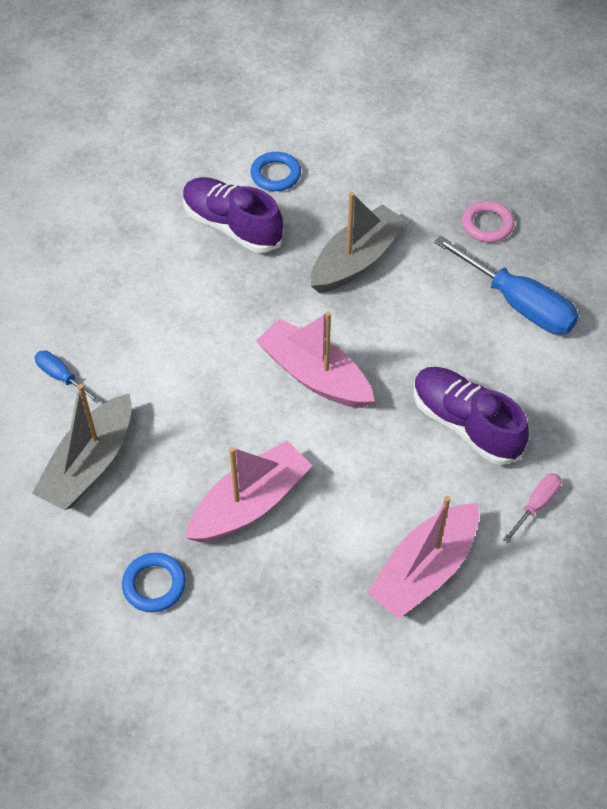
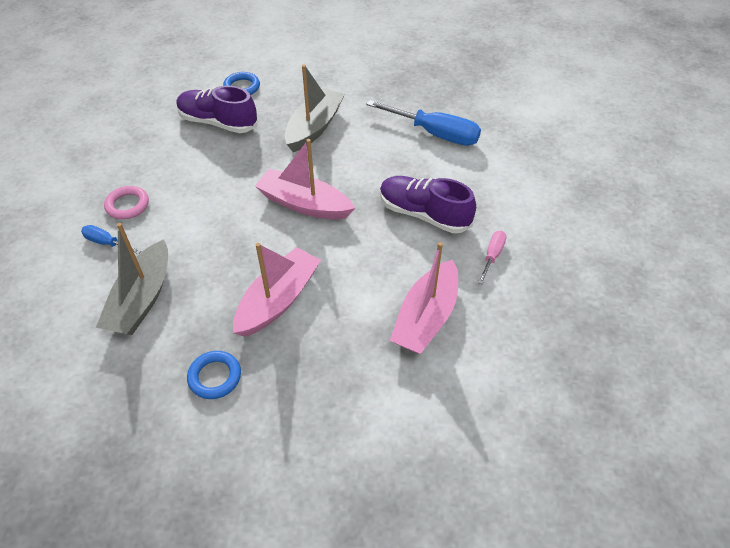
camera: 15 degrees left, 5 degrees down
pink ring [462,201,514,243] -> pink ring moved to [104,186,149,219]

